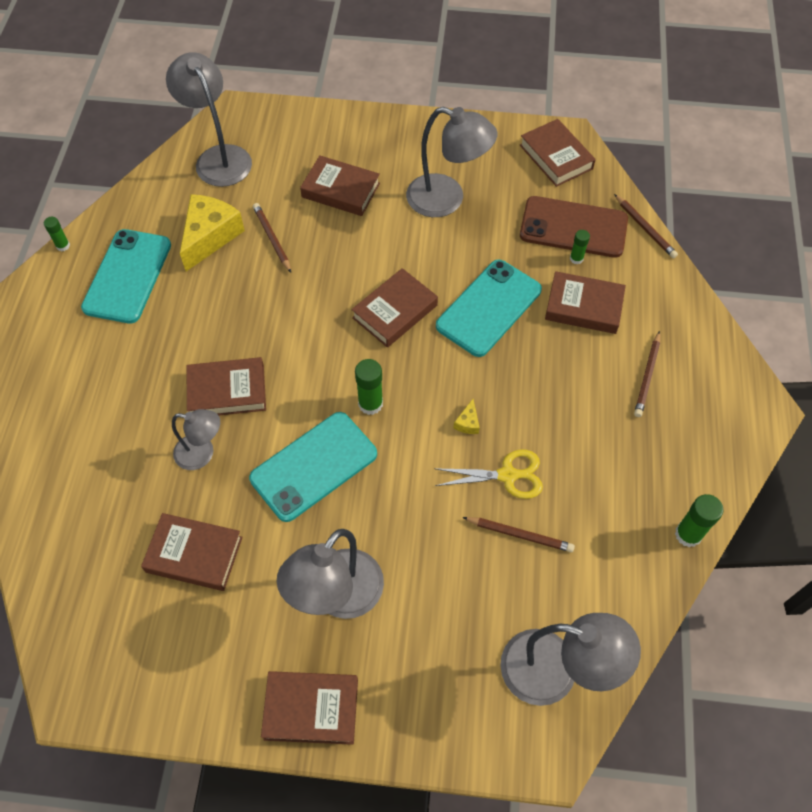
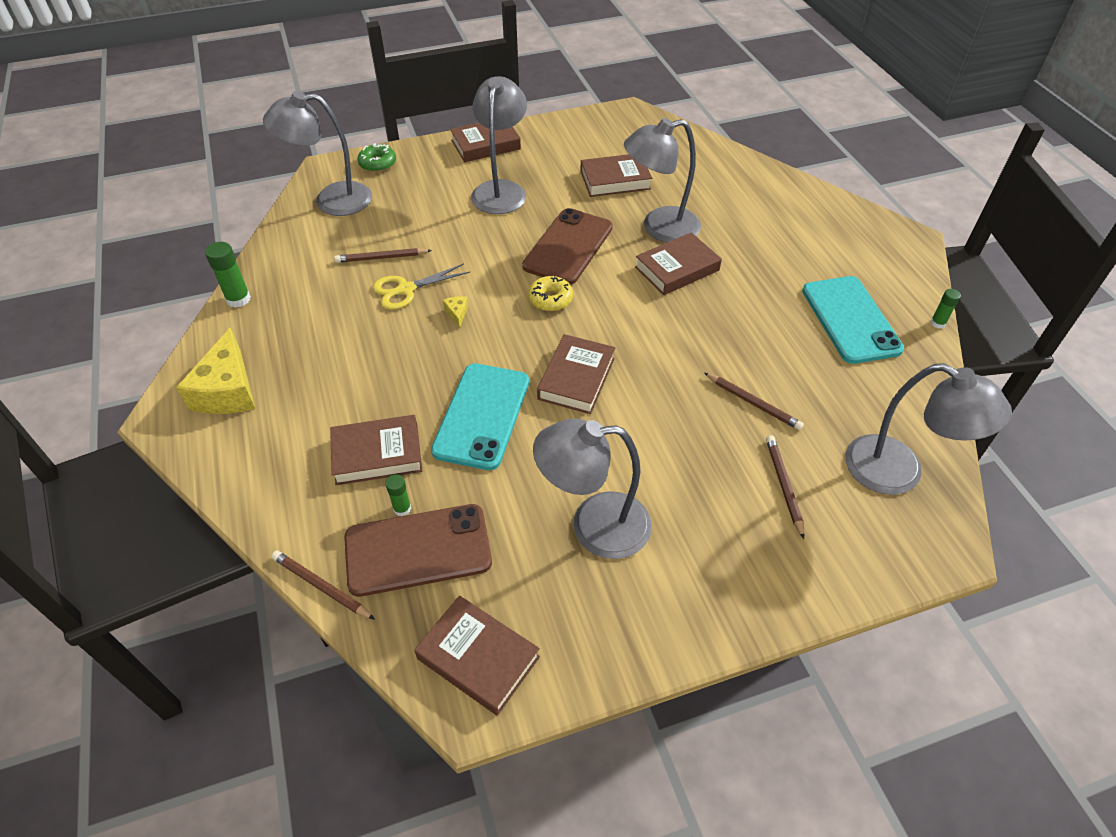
camera: 155 degrees right, 10 degrees down
grey lamp [172,409,220,470] -> grey lamp [624,118,701,243], size x1.68
yellow cheese [180,194,245,271] -> yellow cheese moved to [176,327,255,414]
turquoise phone [249,412,377,522] -> brown phone [522,208,613,285]
brown book [300,155,380,216] -> none
green glue stick [355,359,383,415] -> yellow donut [528,276,573,311]
brown pencil [634,331,660,417] -> brown pencil moved to [766,435,804,539]
none -> green donut [357,143,396,172]

